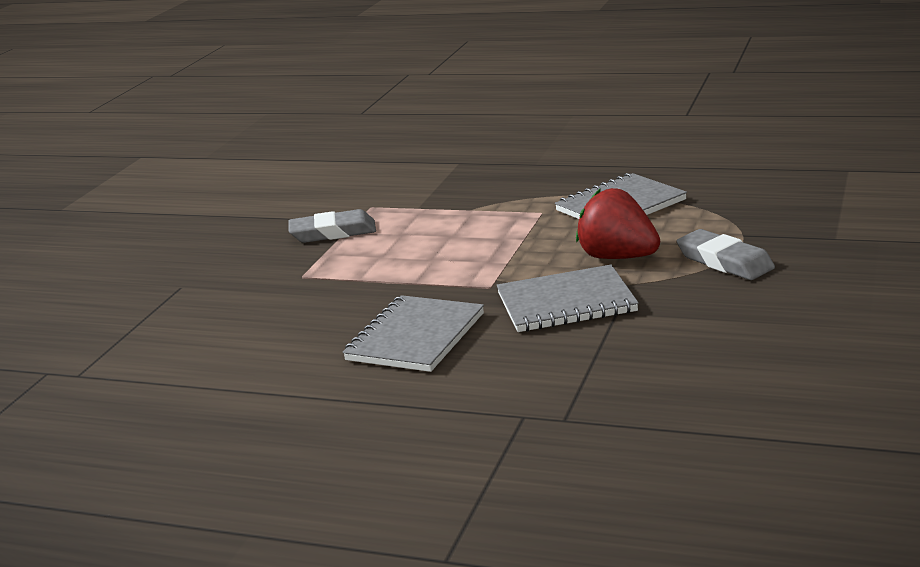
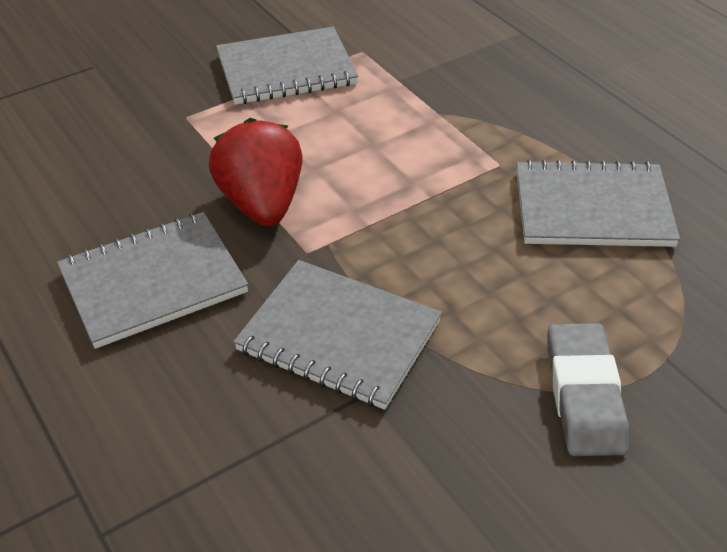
camera: 35 degrees right, 20 degrees up
grey eraser [288,209,376,243] -> grey notebook [216,27,358,105]
red strawberry [576,188,660,259] -> red strawberry moved to [209,118,303,226]

